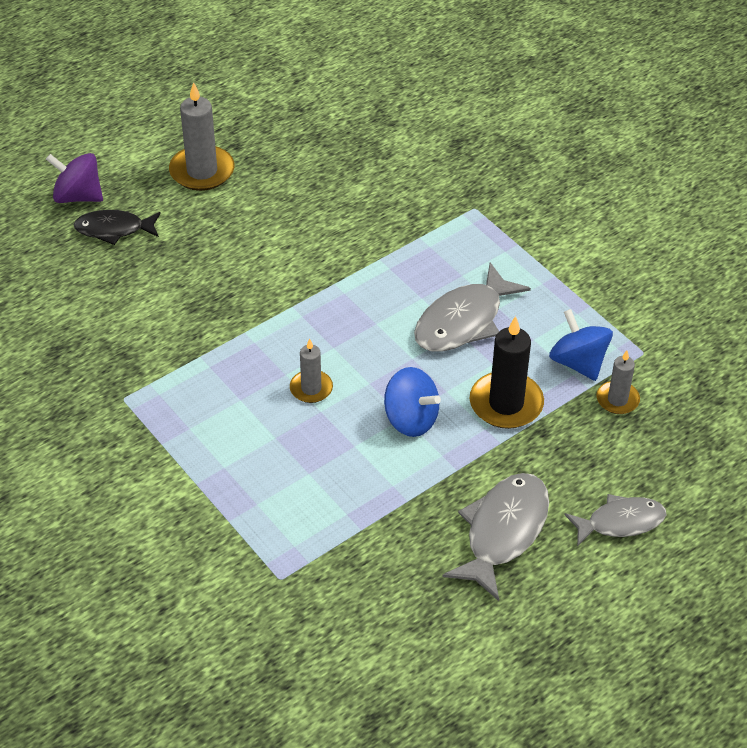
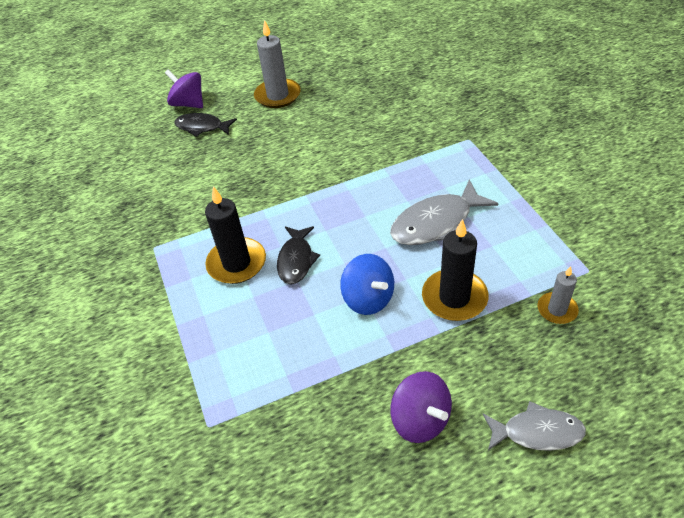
camera: 20 degrees right, 0 degrees up
grey candle [290,339,333,403] -> black fish [277,226,320,285]
grey fish [442,473,549,601] -> purple spinning top [390,371,452,443]
blue spinning top [549,309,613,381] -> none
none -> black candle [205,187,266,284]

